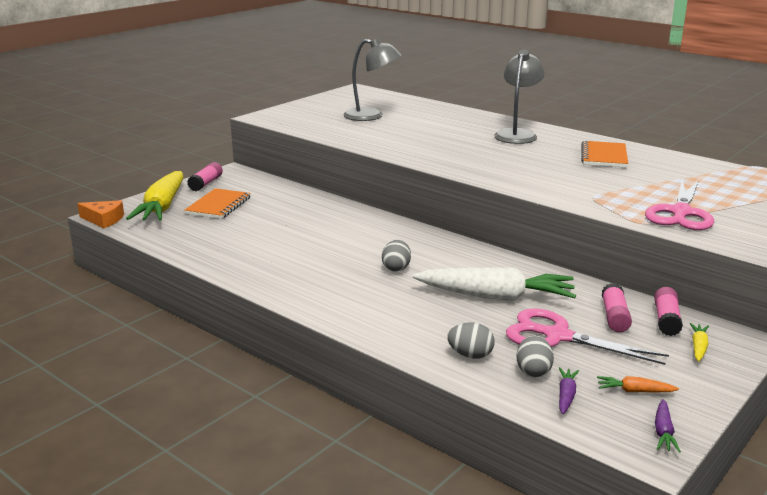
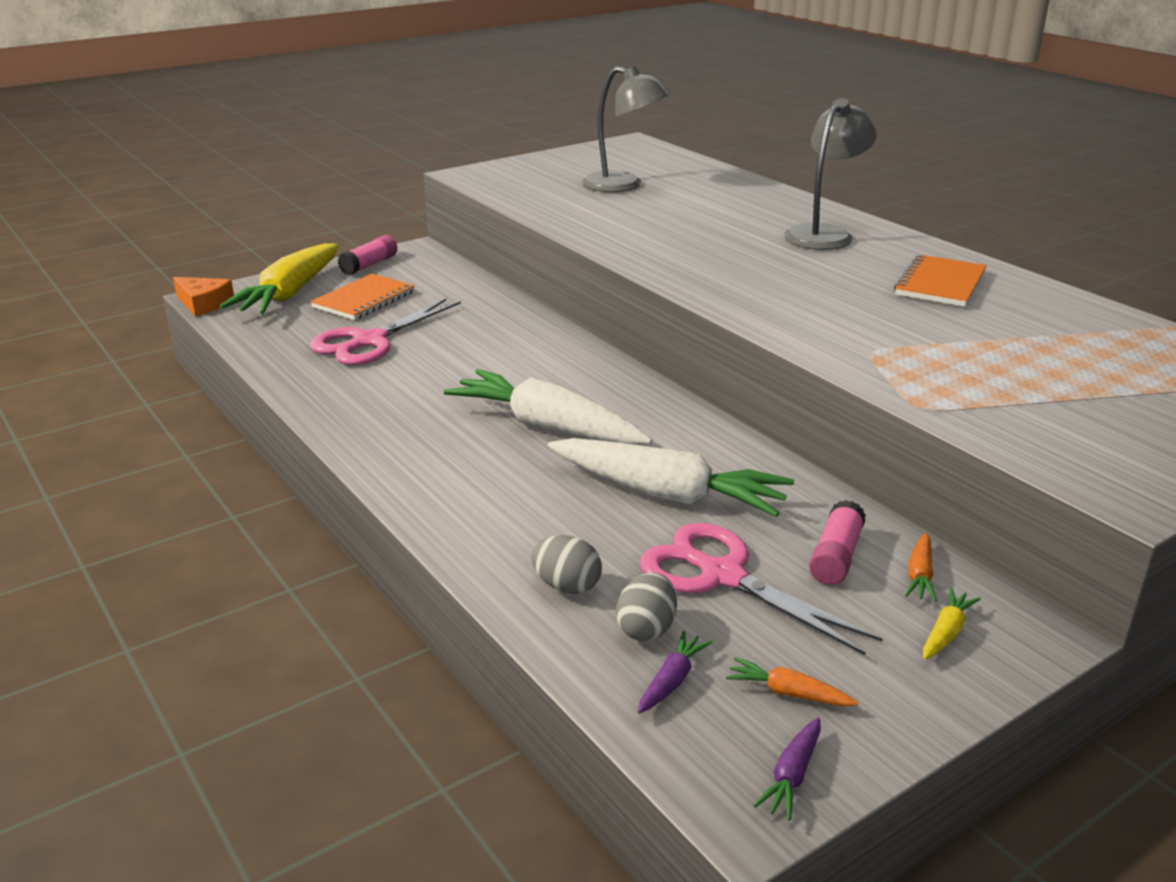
camera: 15 degrees right, 5 degrees up
grey egg [382,240,411,272] -> white carrot [444,369,652,445]
pink scissors [645,180,714,230] -> pink scissors moved to [310,299,461,365]
pink glue stick [654,287,683,336] -> orange carrot [905,533,937,602]

